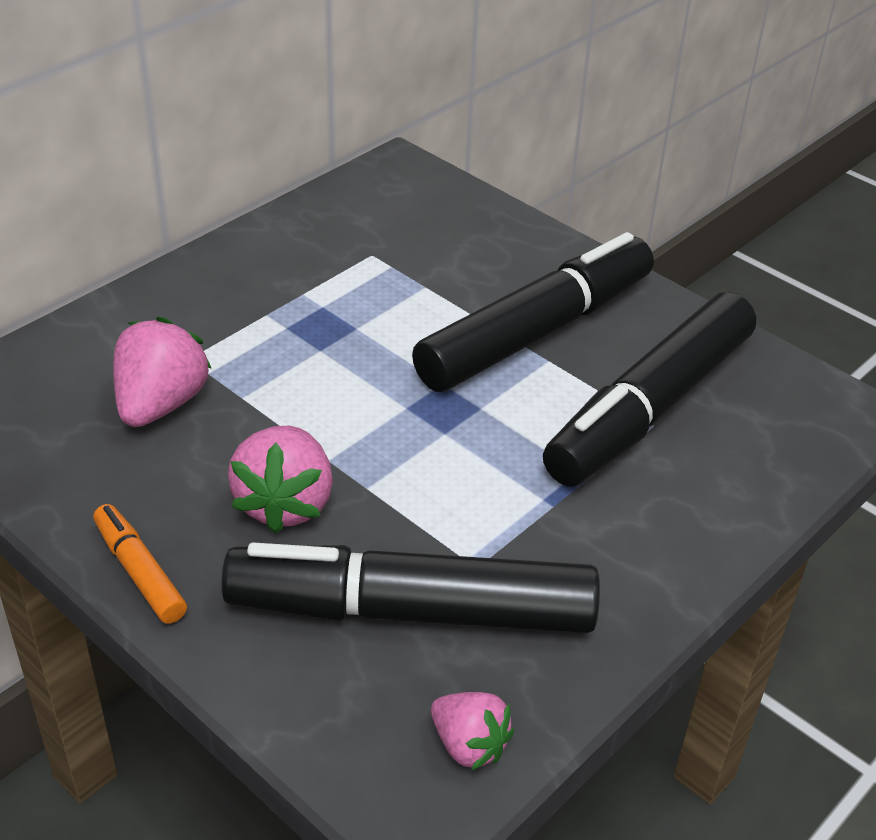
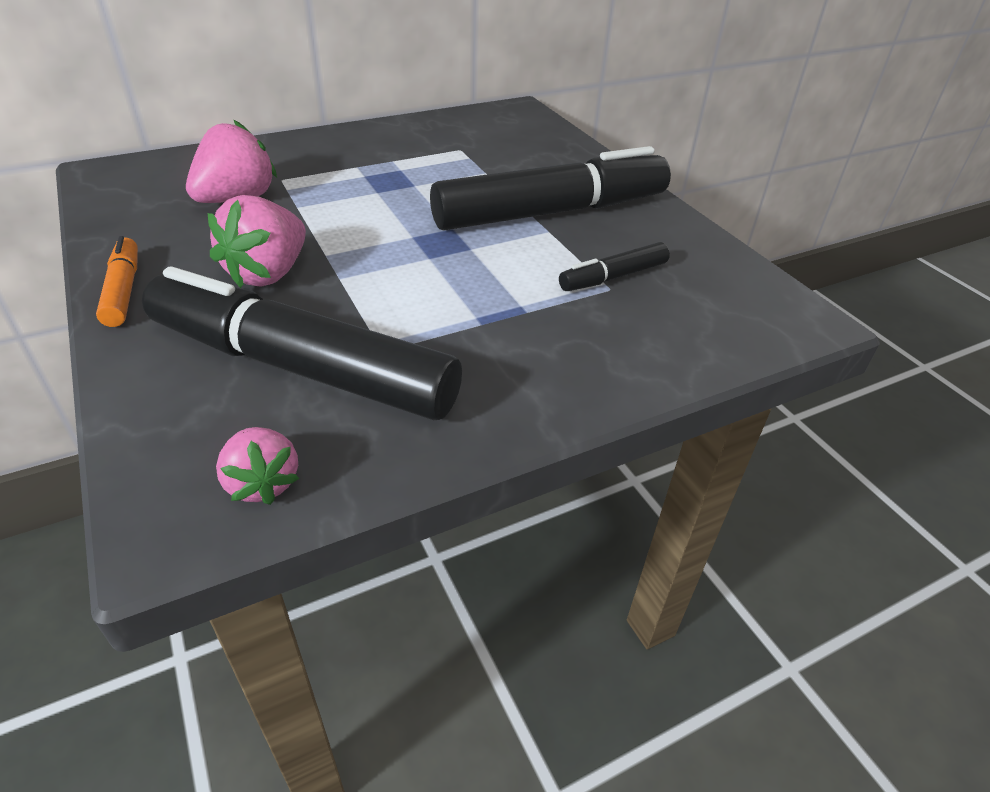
camera: 20 degrees right, 0 degrees up
black marker [543,292,756,486] -> black marker [559,242,670,291], size x0.44

